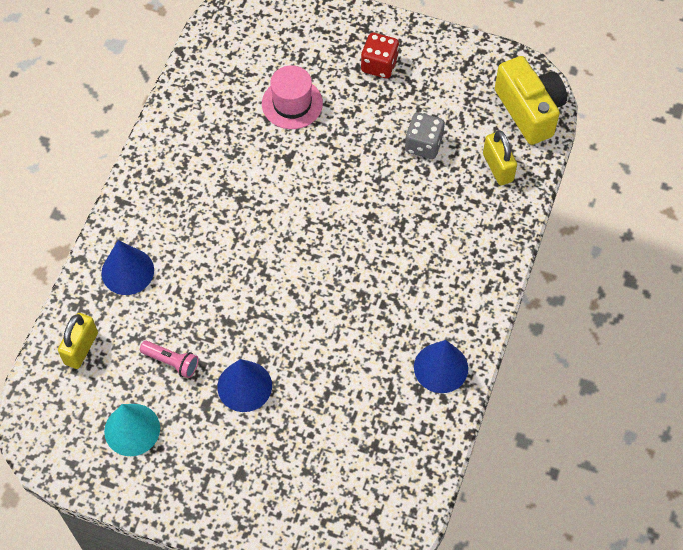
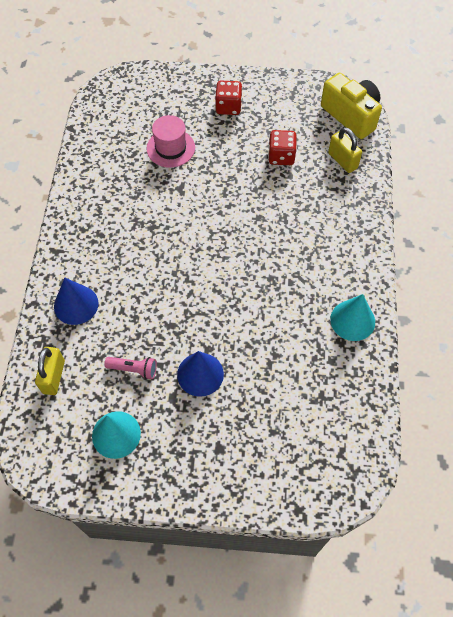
camera: 15 degrees left, 0 degrees up
grey dice [405,112,445,159] -> red dice [268,130,297,165]
blue cone [414,340,468,393] -> turquoise cone [330,294,375,341]

